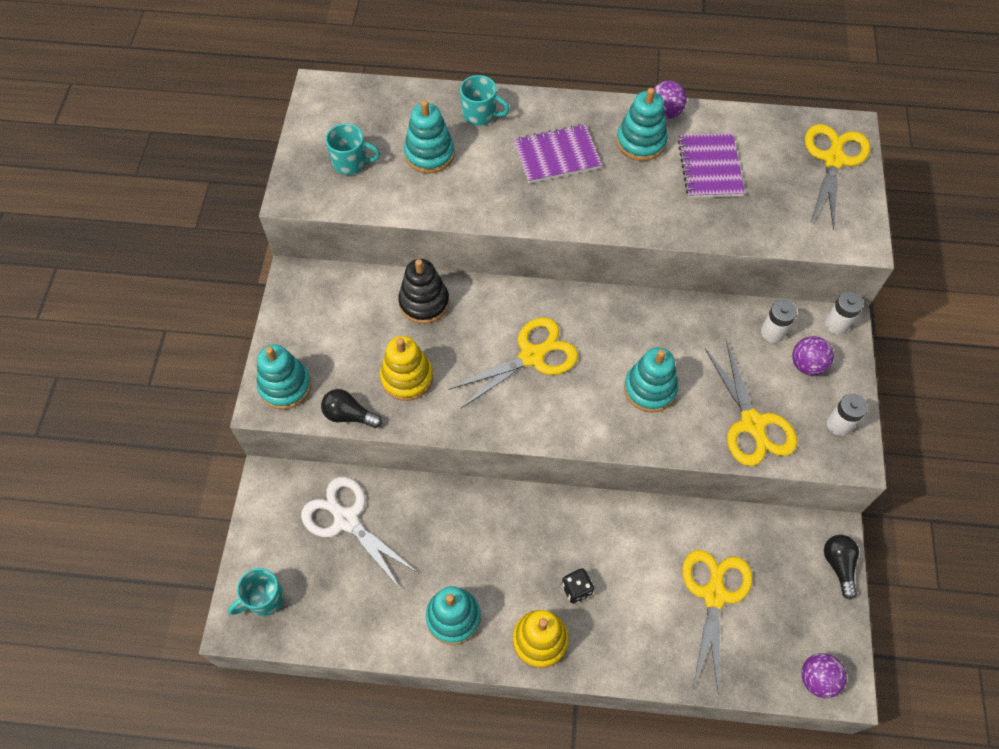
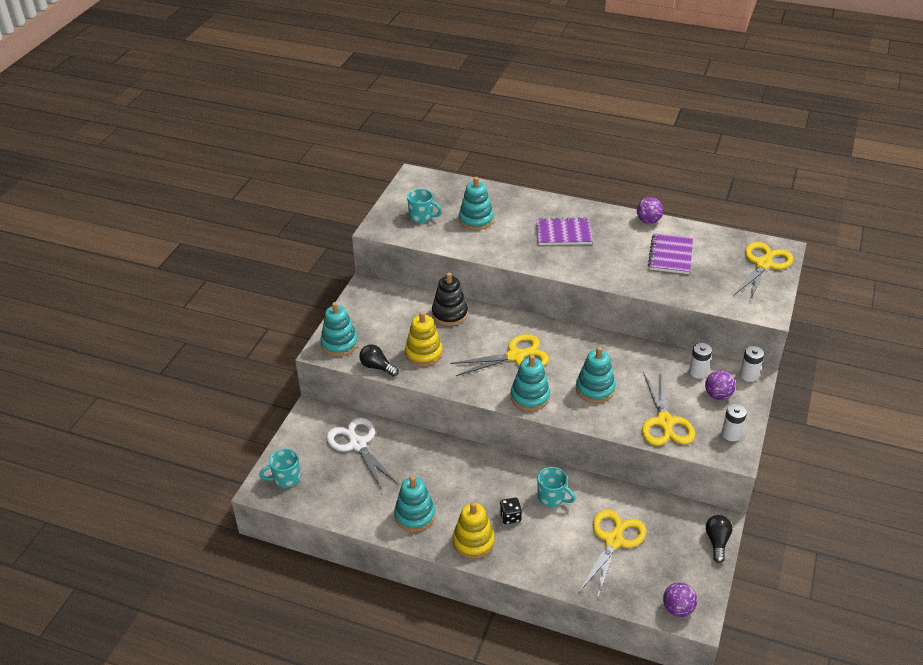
camera: 15 degrees right, 20 degrees down
turquoise mug [460,75,510,126] -> turquoise mug moved to [538,467,576,507]
turquoise stacking toy [617,88,668,161] -> turquoise stacking toy moved to [511,355,550,411]

